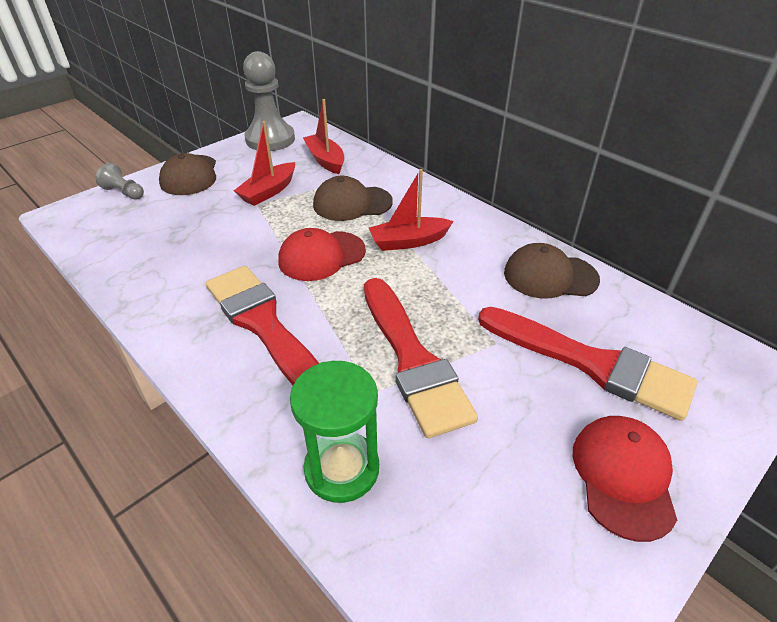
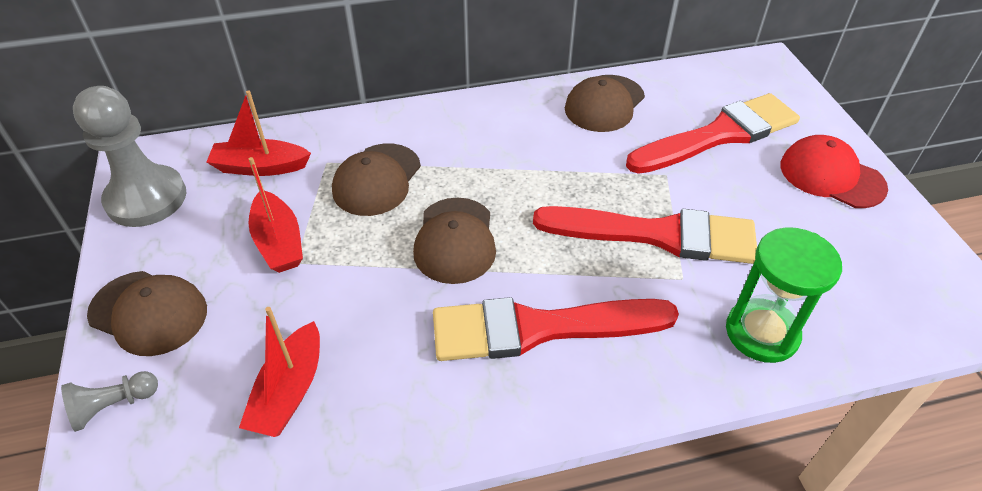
camera: 60 degrees left, 5 degrees up
red cap [278,228,366,281] -> brown cap [413,198,496,284]
red boat [369,169,454,251] -> red boat moved to [239,307,320,437]

